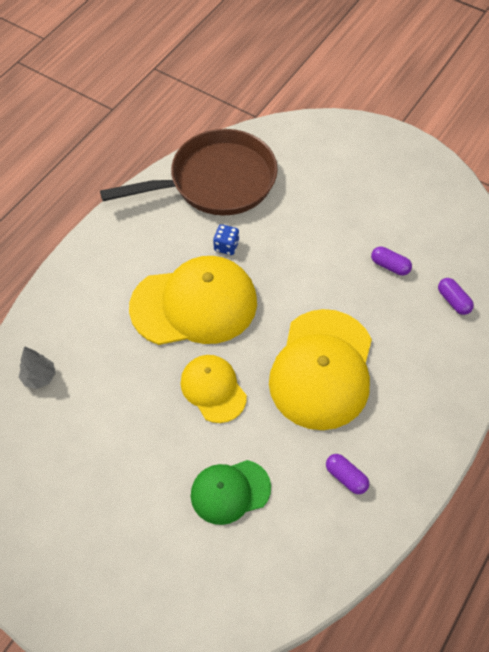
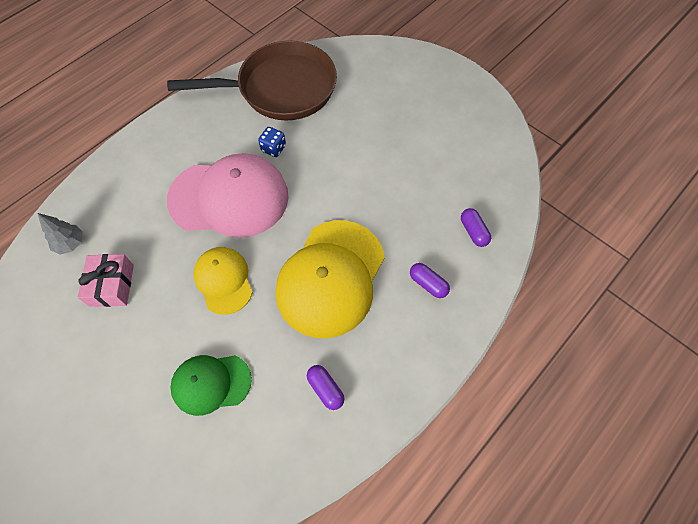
camera: 10 degrees right, 5 degrees up
yellow cap [129,256,257,345] -> pink cap [167,153,289,238]
purple capsule [371,246,412,276] -> purple capsule moved to [410,263,450,298]
none -> pink gift [78,254,134,307]

